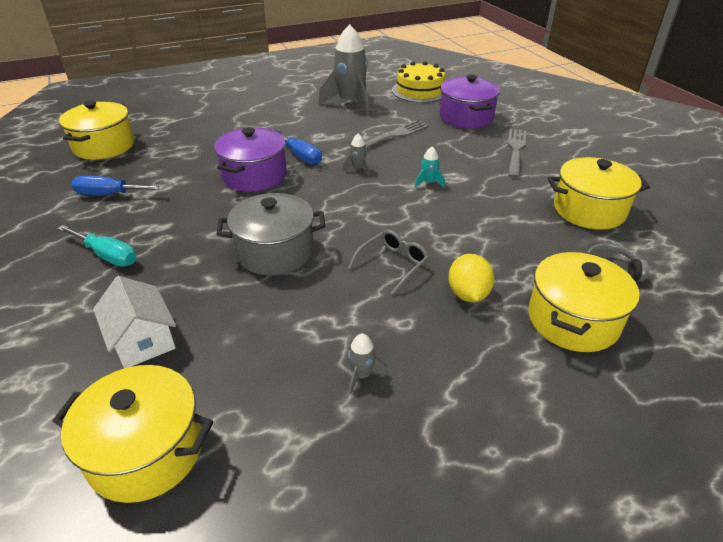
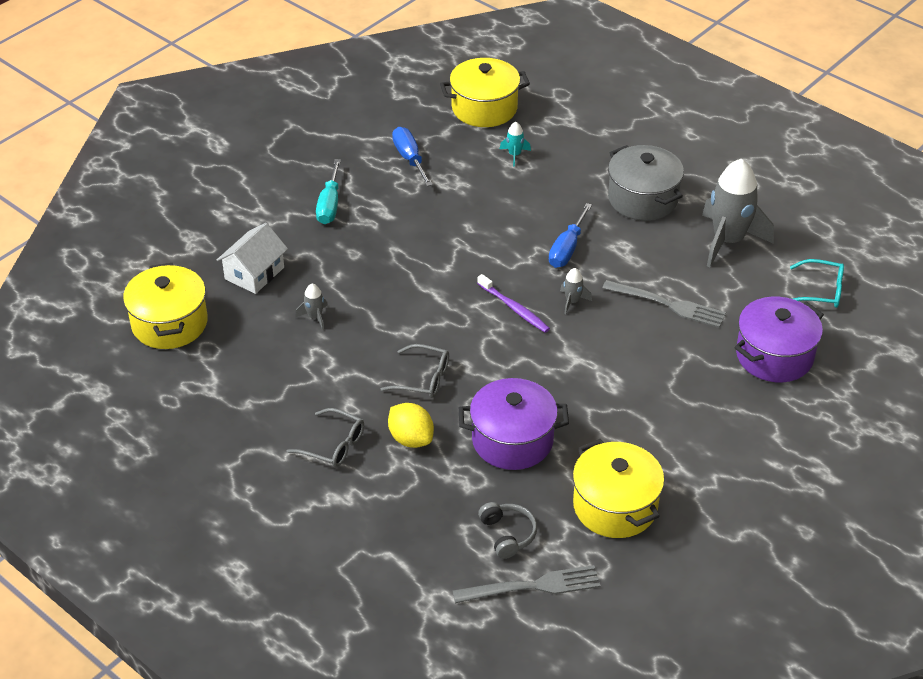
camera: 65 degrees right, 5 degrees up
purple pot [214,127,287,192] -> purple pot moved to [459,378,569,470]
grey pot [216,193,325,275] -> grey pot moved to [608,145,684,221]
grey rocket [348,334,388,395] -> grey rocket moved to [295,284,327,330]
yellow cake [392,61,445,103] -> turquoise glasses [790,259,844,308]
turquoise rocket [414,147,445,188] -> turquoise rocket moved to [500,122,531,167]
yellow lemon [448,254,494,302] -> yellow lemon turned 75 degrees clockwise [388,403,434,448]
grey fork [508,129,526,178] -> grey fork moved to [453,565,600,603]
yellow pot [528,252,640,352] -> none
none -> grey glasses [287,408,364,468]
none -> purple toothbrush [477,274,550,333]

